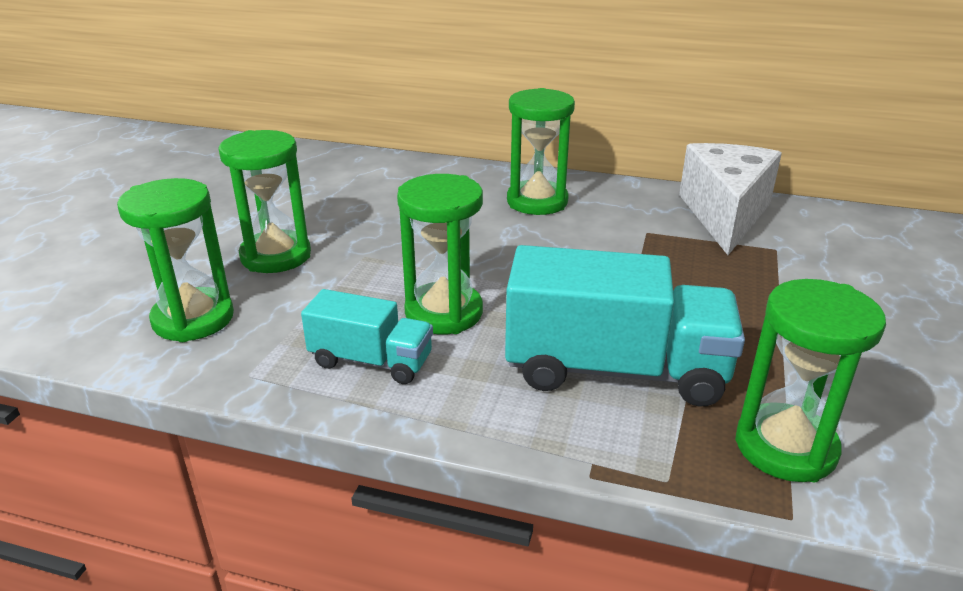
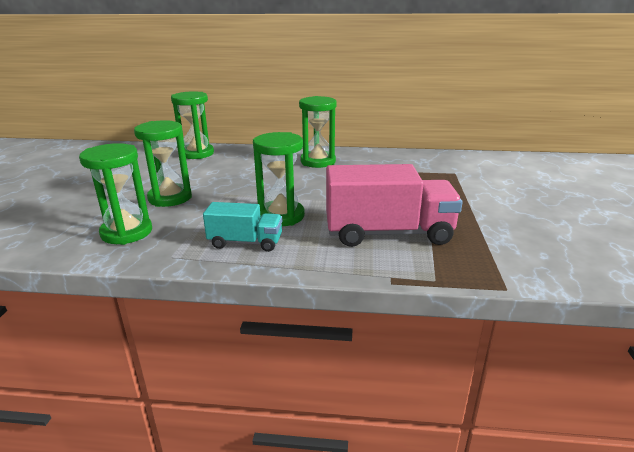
camera: 10 degrees left, 5 degrees down
turquoise truck [505,245,745,407] -> pink truck [326,164,463,247]
white cheese [679,143,782,255] -> none
green hourglass [735,279,886,482] -> green hourglass moved to [171,91,214,159]

